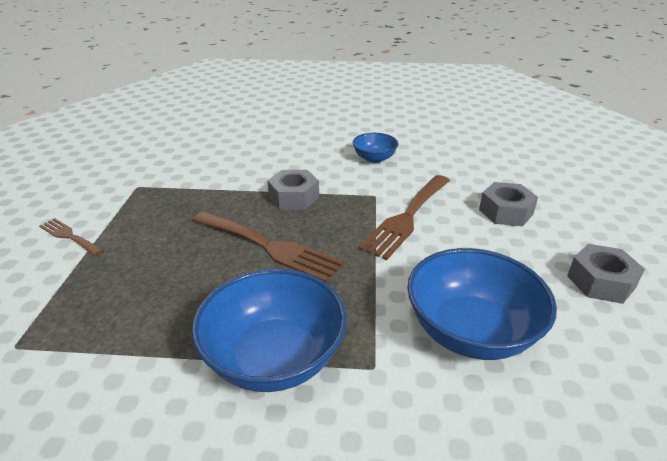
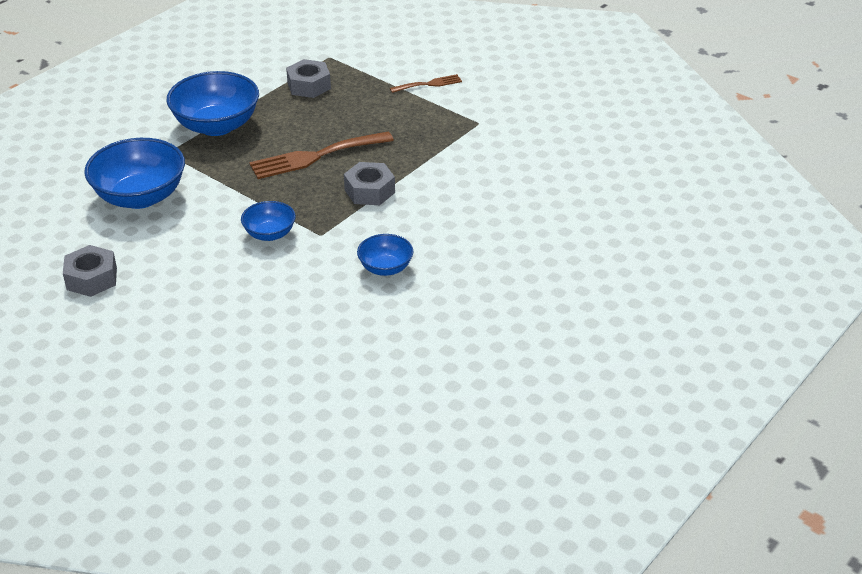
camera: 125 degrees right, 5 degrees up
brown fork [358,175,450,260] -> blue bowl [241,201,296,241]
grey nut [479,182,538,226] -> grey nut moved to [286,59,331,98]

